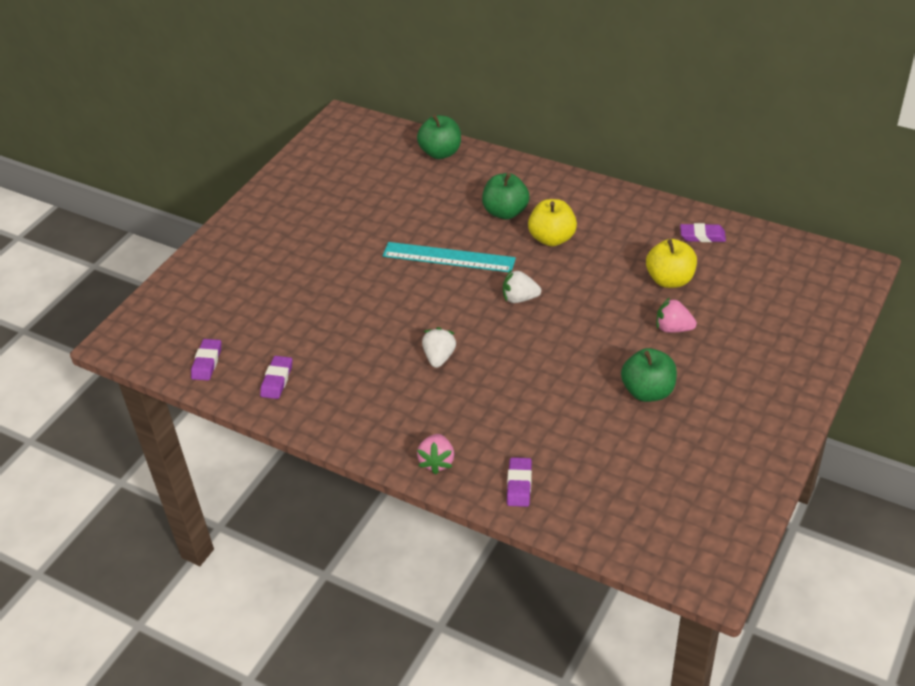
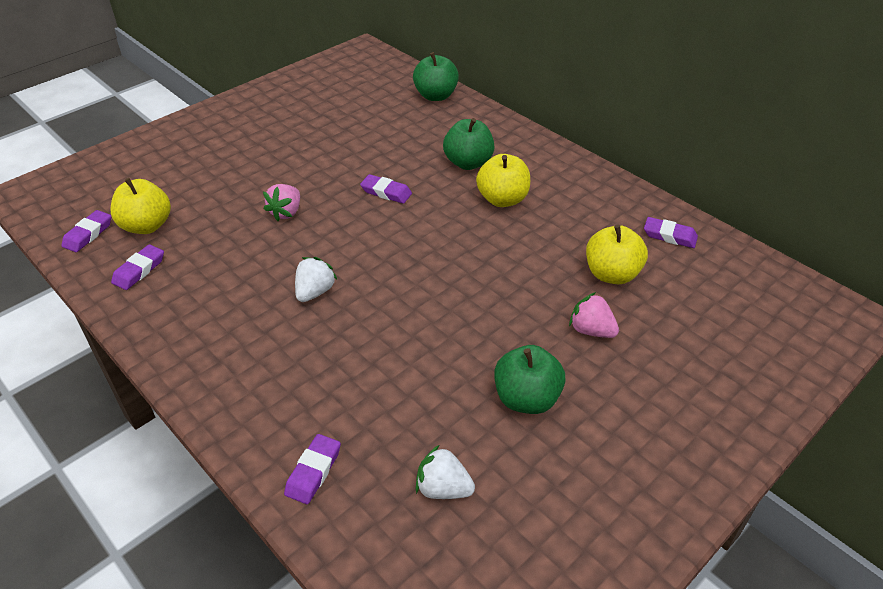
camera: 15 degrees right, 0 degrees up
turquoise ruler [382,242,516,272] -> purple eraser [360,174,412,204]
pink strawberry [417,434,454,474] -> pink strawberry moved to [263,184,300,221]
white strawberry [503,269,541,303] -> white strawberry moved to [416,445,475,499]
none -> yellow apple [110,178,171,234]

